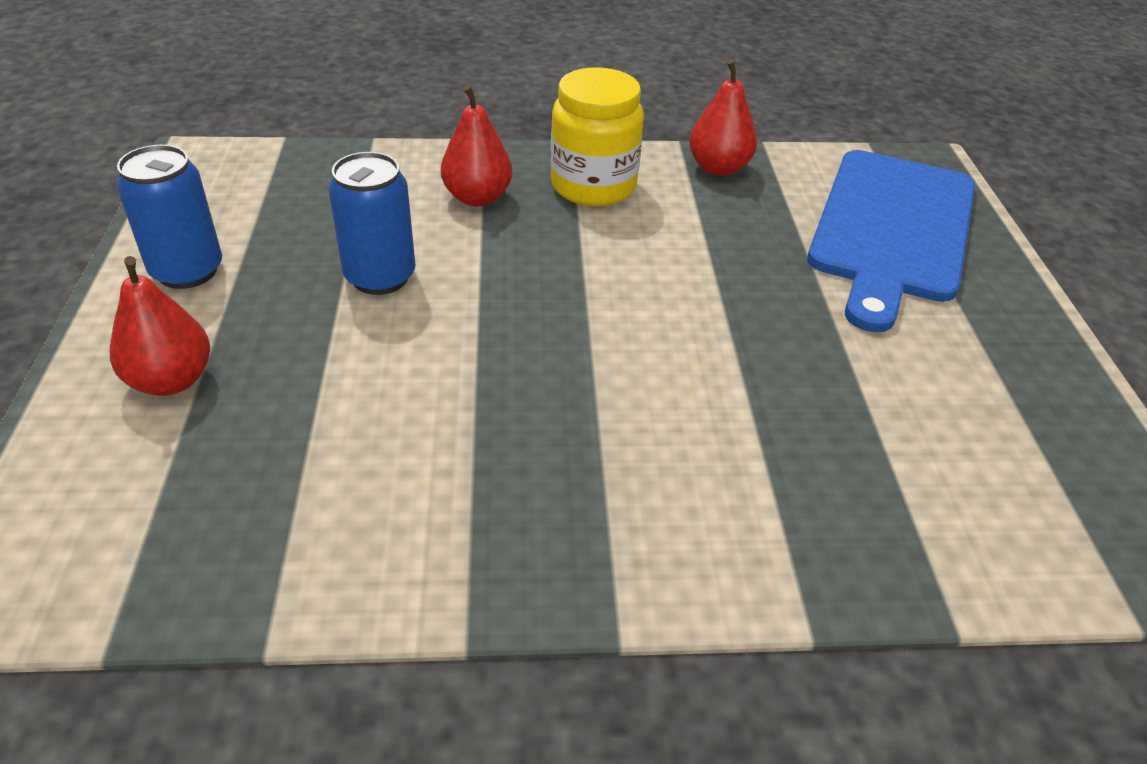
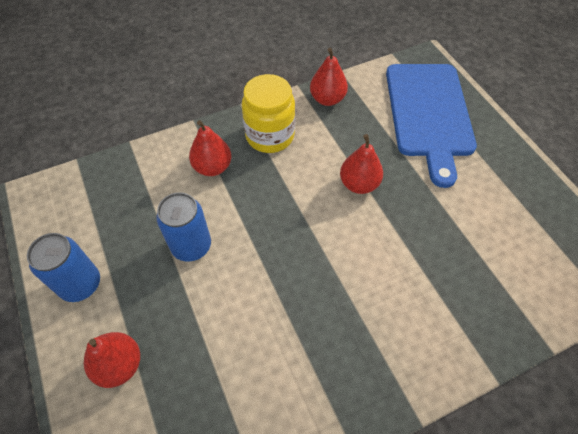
camera: 20 degrees left, 15 degrees up
none -> red pear [340,134,383,194]

